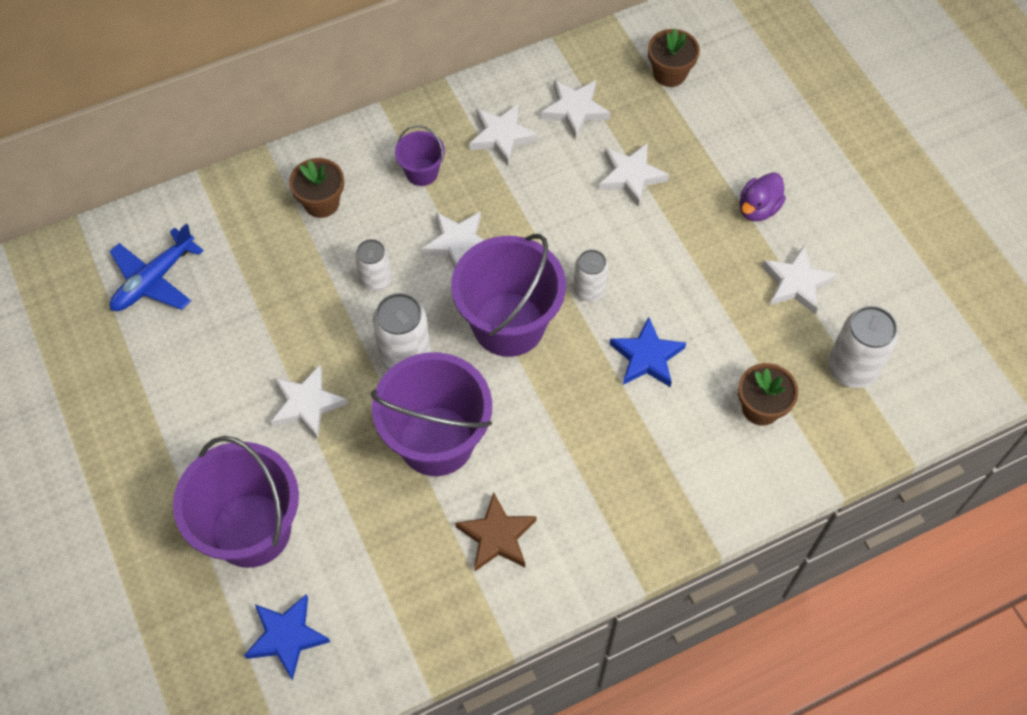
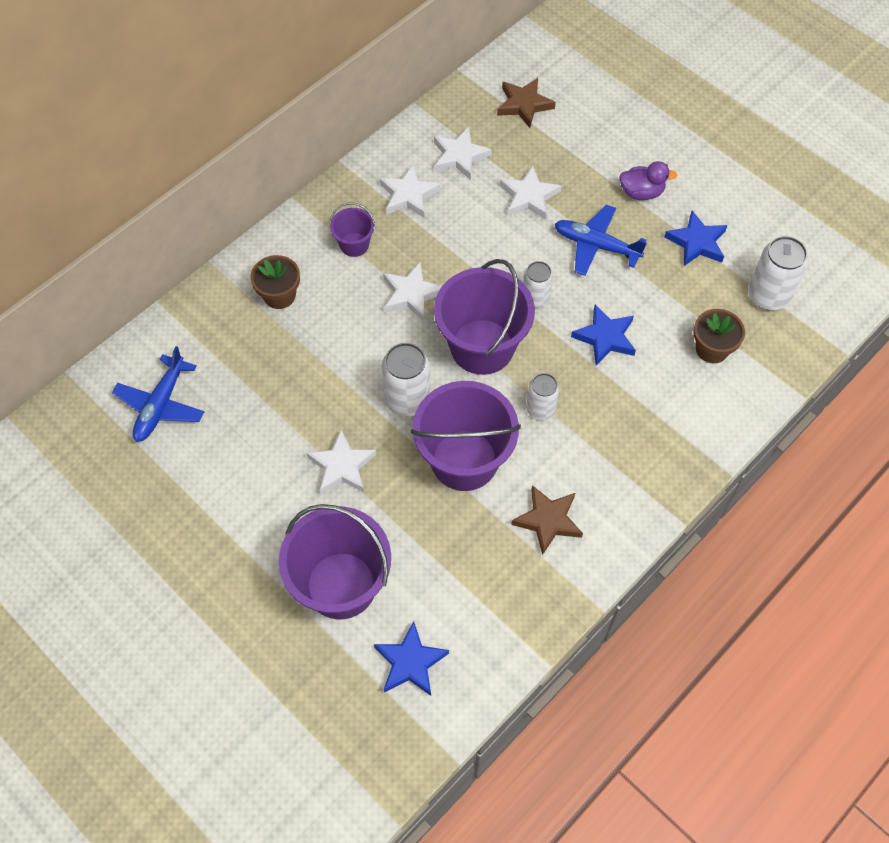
camera: 20 degrees left, 0 degrees up
white can [355,239,392,291] -> white can moved to [526,373,559,420]
brown flower pot [648,29,700,87] -> brown star [497,78,556,128]
purple duck [740,172,786,221] -> purple duck turned 105 degrees counterclockwise [619,161,677,200]
white star [762,246,837,314] -> blue star [664,210,728,266]
none -> blue plane [555,205,647,276]

